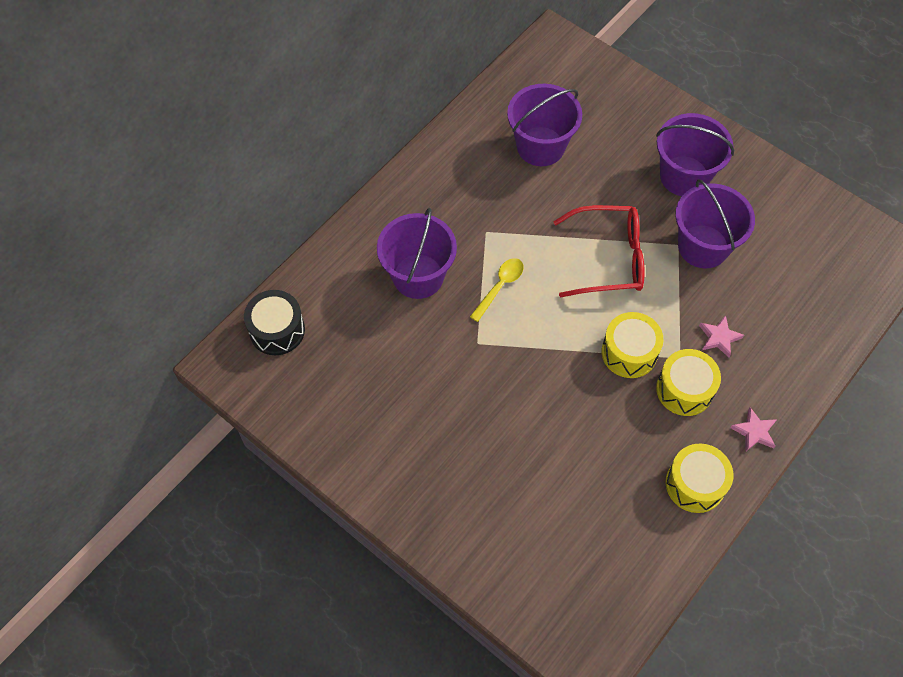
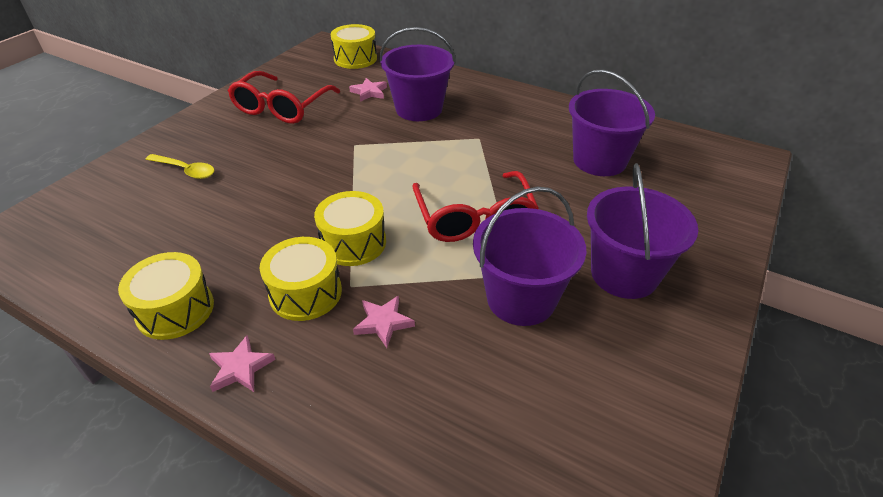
camera: 80 degrees right, 20 degrees down
black drum [244,290,305,355] -> yellow drum [331,24,377,69]
yellow spoon [470,258,524,322] -> yellow spoon moved to [145,154,214,179]
none -> red glasses [228,71,340,124]
none -> pink star [349,78,387,102]

